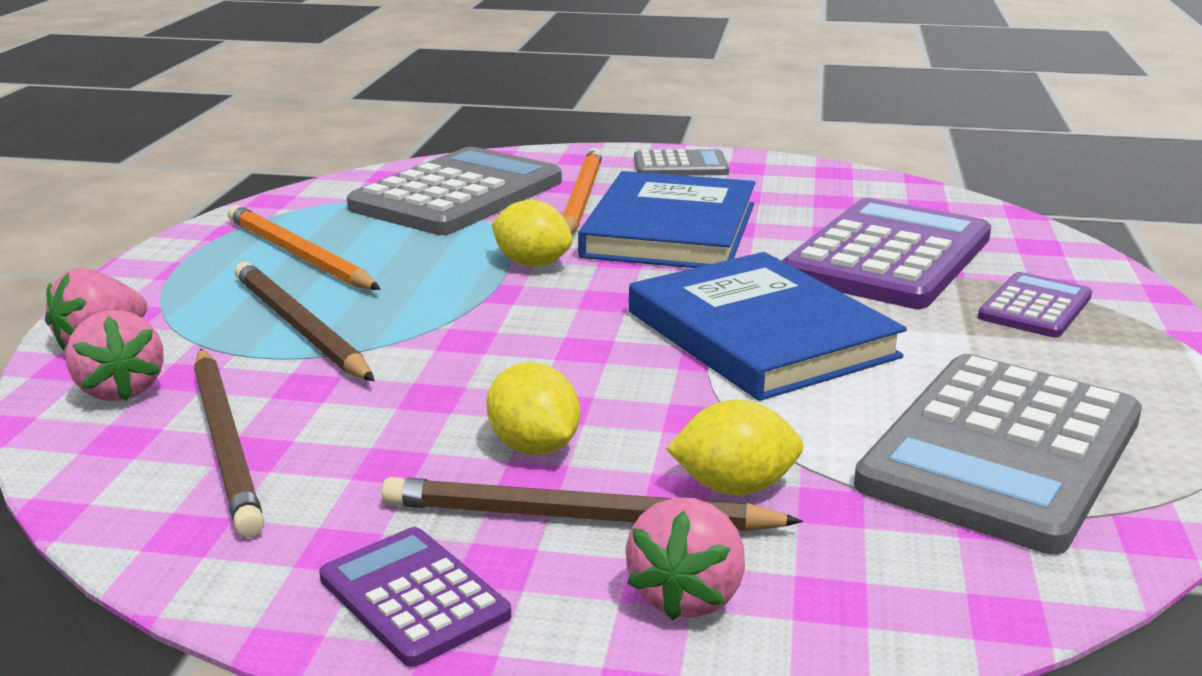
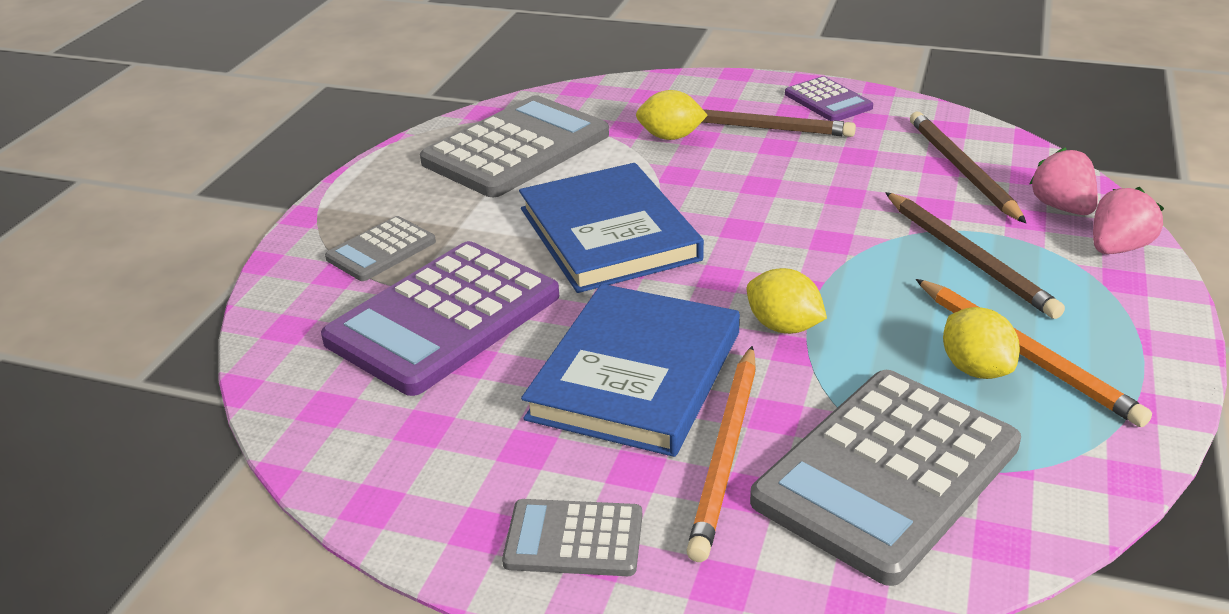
camera: 170 degrees left, 10 degrees up
yellow lemon [486,362,580,455] -> yellow lemon moved to [943,307,1020,379]
pink strawberry [626,498,745,621] -> none
purple calculator [978,272,1092,338] -> grey calculator [325,216,436,281]

